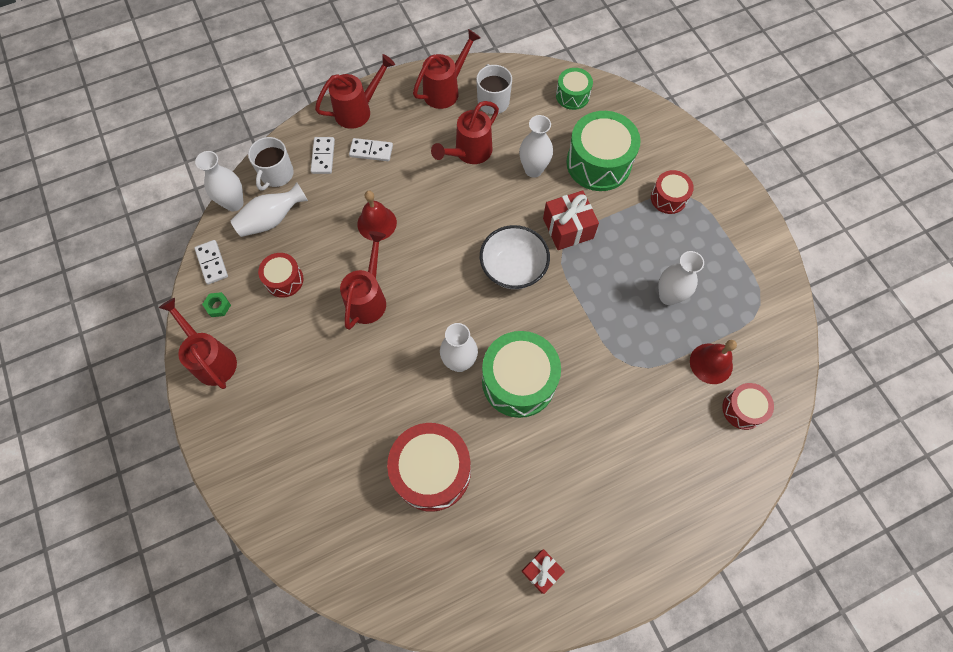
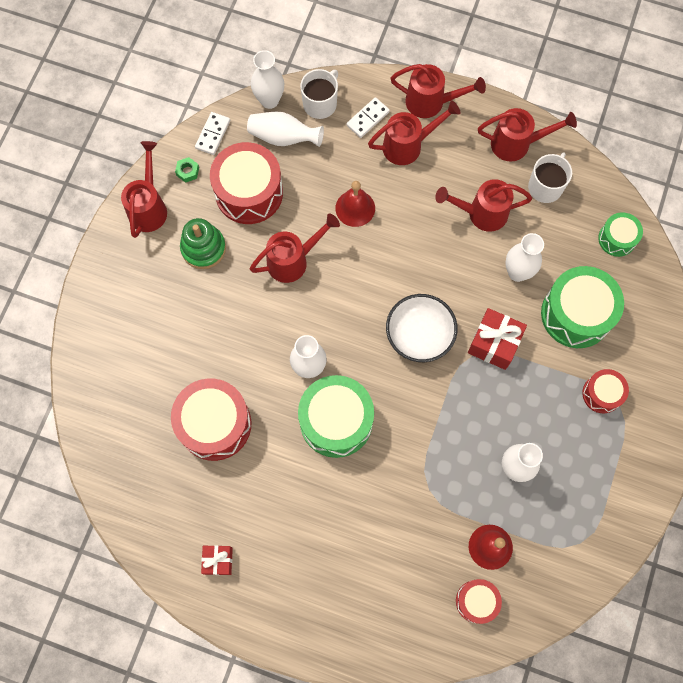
camera: 45 degrees right, 5 degrees up
white mug [248,137,294,191] -> white mug turned 150 degrees clockwise [300,69,338,119]
red drum [258,253,304,298] -> red drum [210,142,283,224], size x1.84
white domino [349,138,393,161] -> red watering can [368,100,461,165]
none -> green stacking toy [180,218,226,269]

